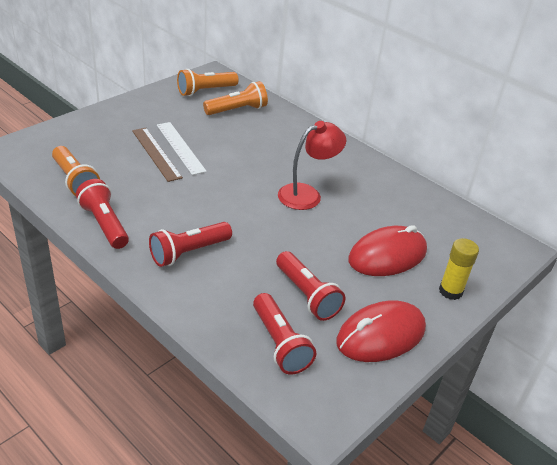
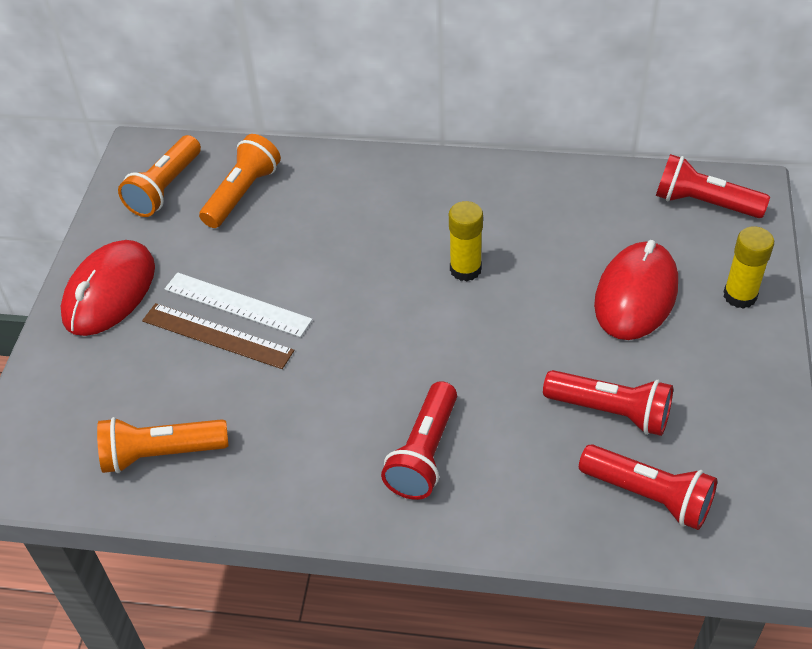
camera: 30 degrees left, 10 degrees up
orange flashlight [52,146,100,196] -> orange flashlight turned 150 degrees clockwise [97,417,228,473]
red flashlight [76,179,129,249] -> red flashlight moved to [656,154,770,218]
red lamp [278,121,346,210] -> yellow glue stick [449,201,483,281]
red mouse [336,300,426,362] -> red mouse moved to [61,240,155,336]

